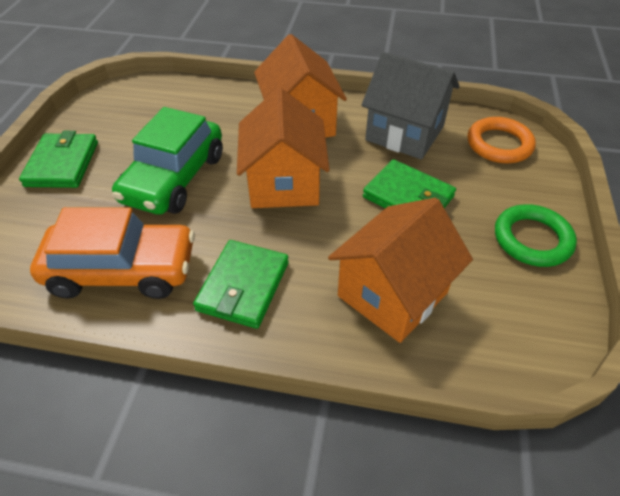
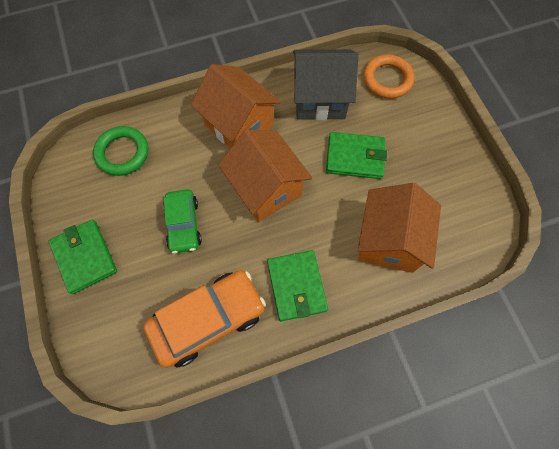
camera: 30 degrees left, 20 degrees up
green car [112,107,223,215] -> green car [163,189,202,254], size x0.62
green ring [495,204,577,267] -> green ring moved to [93,126,148,176]

